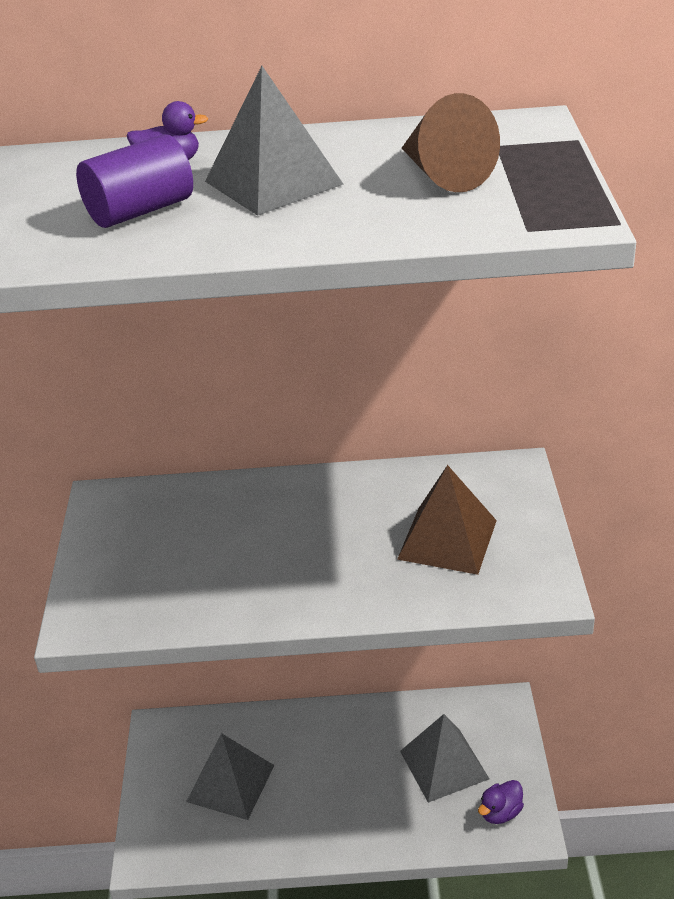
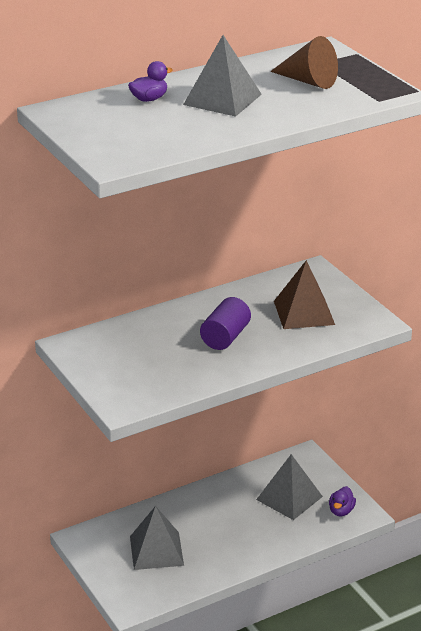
camera: 30 degrees left, 5 degrees down
purple cylinder [76,134,193,228] -> purple cylinder moved to [200,297,251,350]

